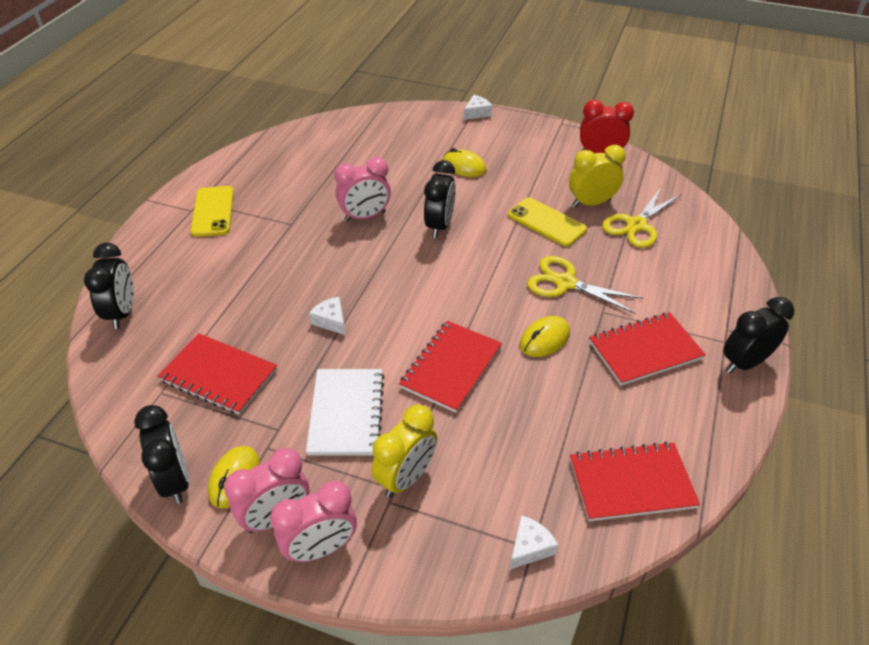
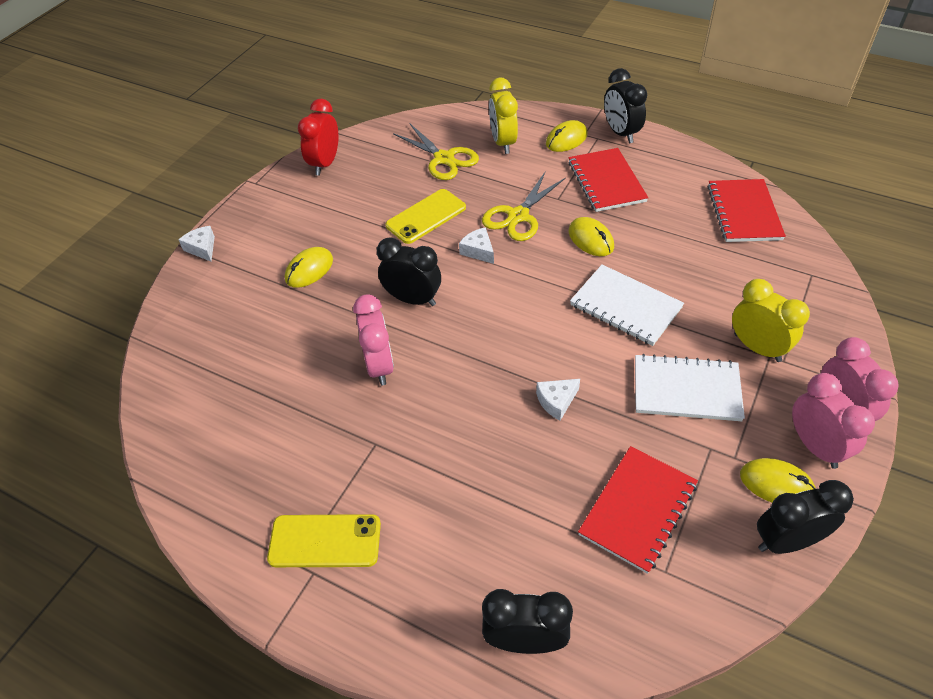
camera: 80 degrees left, 5 degrees up
red notebook [399,321,502,413] -> white notebook [570,265,684,346]
white cheese [510,515,558,569] -> white cheese moved to [459,227,494,264]
yellow clock [569,145,626,207] -> yellow clock moved to [489,77,518,154]
none -> yellow mouse [546,120,588,152]

